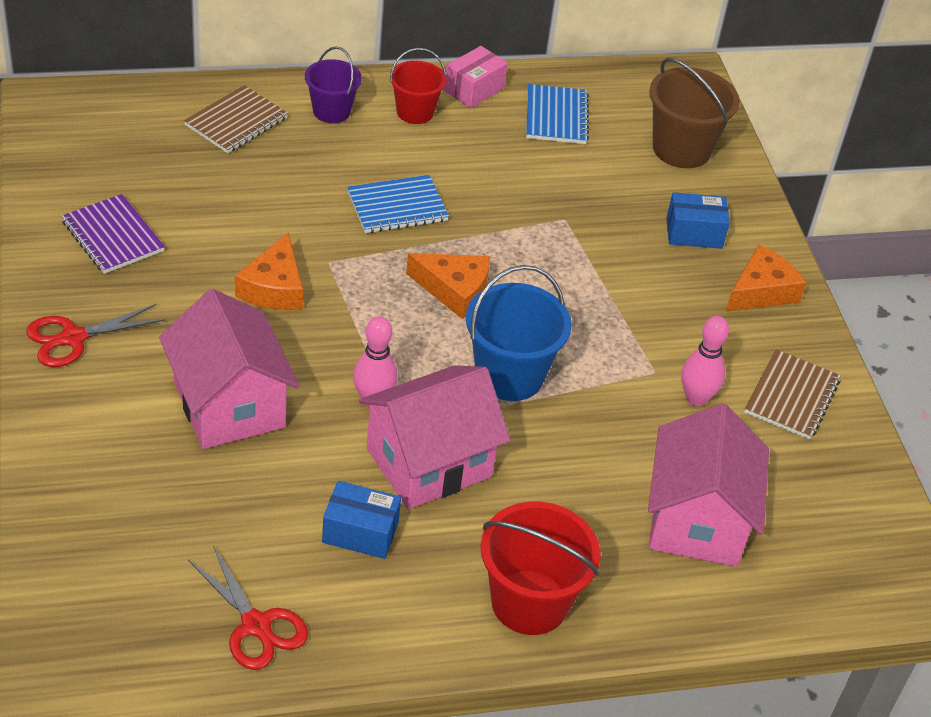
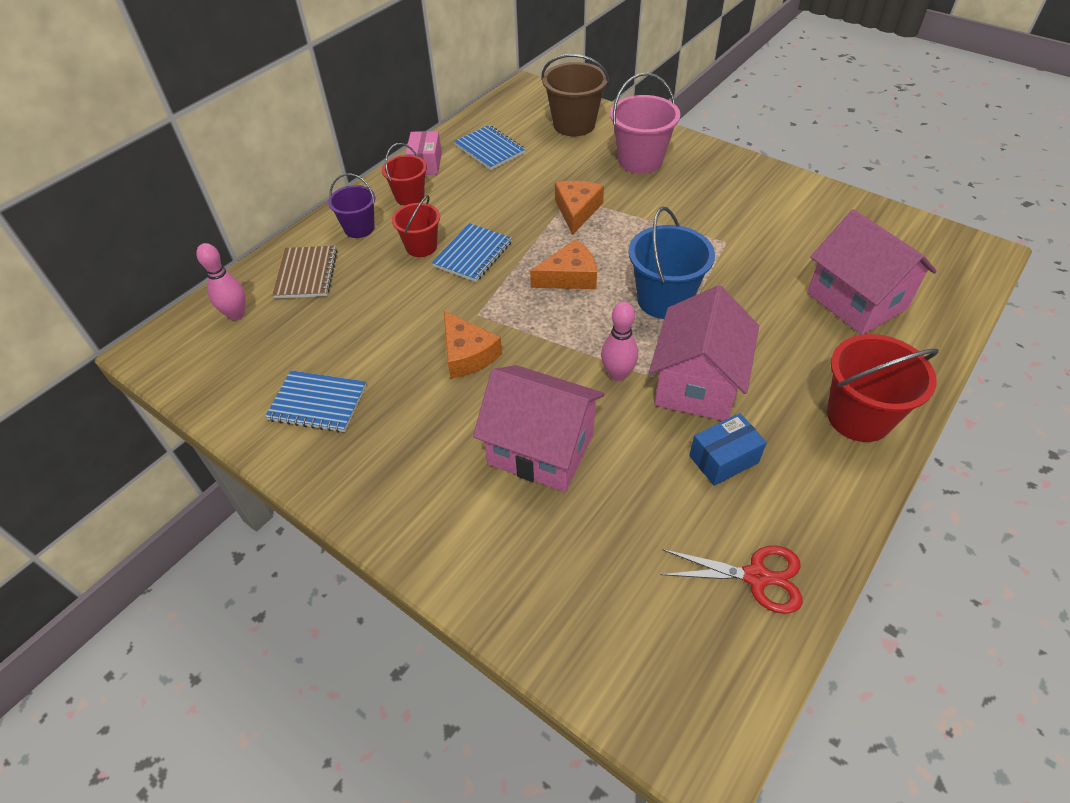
camera: 35 degrees left, 5 degrees up
red scissors [26,304,166,367] -> none
purple notebook [61,194,165,274] -> blue notebook [265,370,366,432]
blue box [667,192,730,249] -> pink bucket [610,73,680,174]
pink bowling pin [681,316,729,406] -> pink bowling pin moved to [196,243,246,320]
orange cheese [726,245,806,311] -> orange cheese moved to [555,181,604,235]
brown notebook [744,349,841,440] -> none
none -> red bucket [392,195,440,257]

